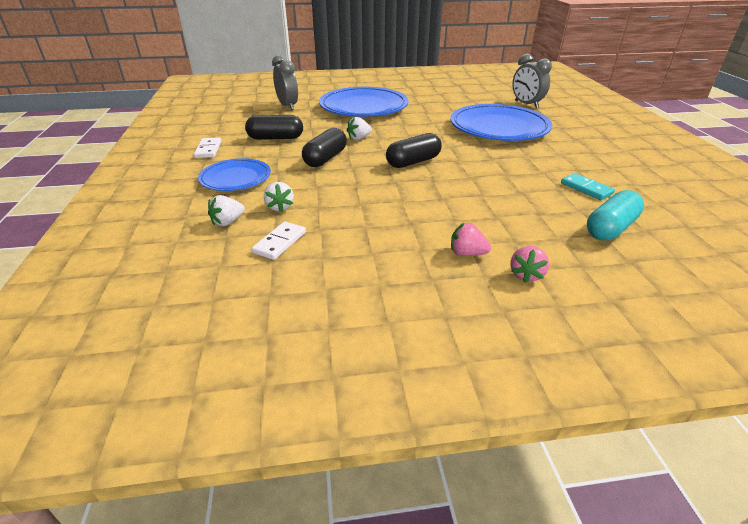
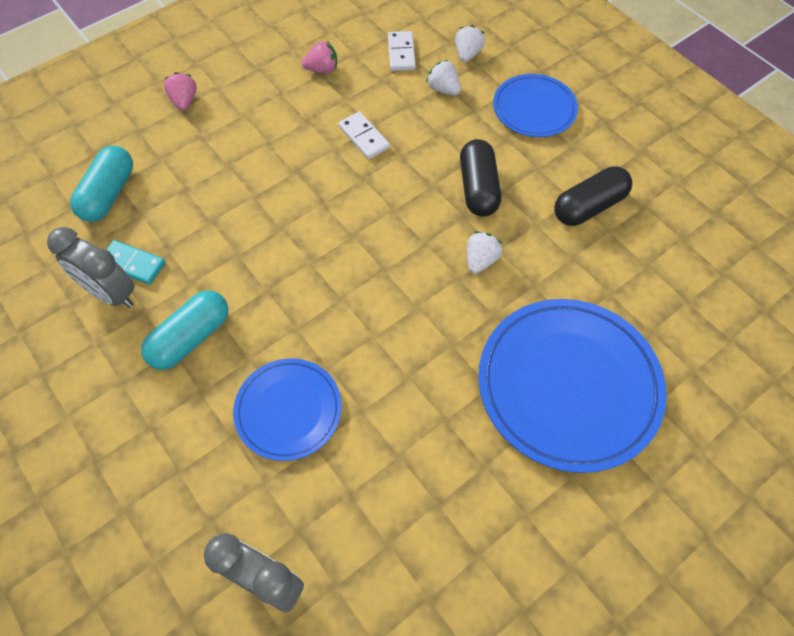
camera: 150 degrees right, 25 degrees up
white domino [194,138,221,158] -> white domino moved to [338,112,390,159]
grey clock [272,55,298,110] -> grey clock moved to [47,227,135,308]
black capsule [386,133,442,168] -> none
blue plate [450,104,552,141] -> blue plate [233,359,342,461], size x0.57
pink strawberry [451,223,491,256] -> pink strawberry moved to [302,41,337,73]
none -> turquoise capsule [141,290,228,370]

